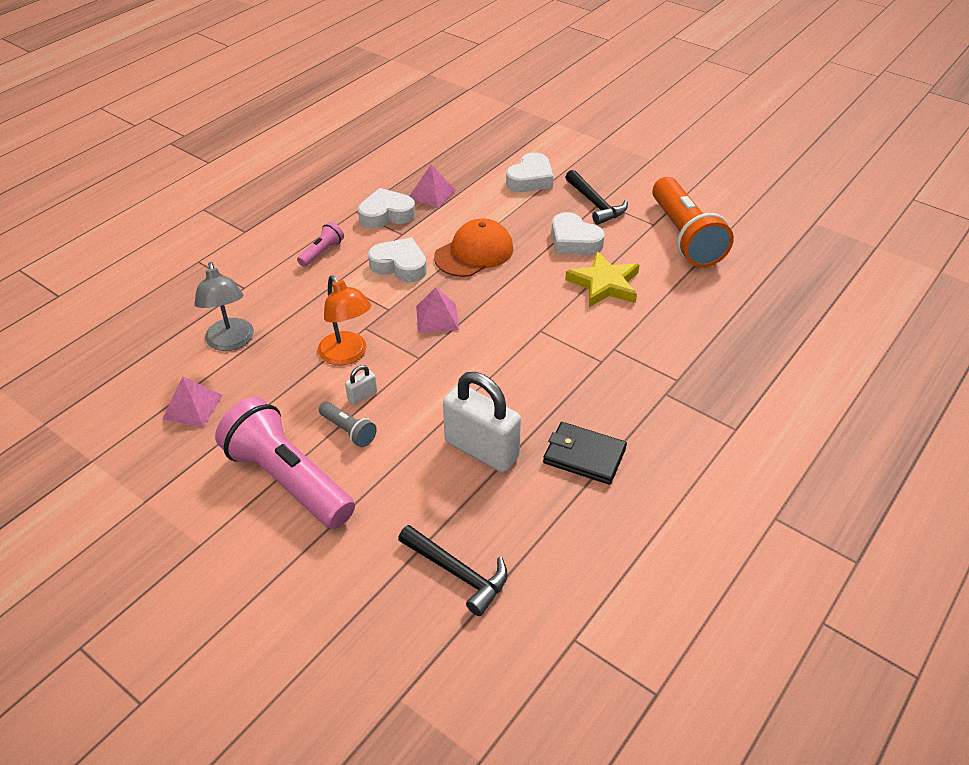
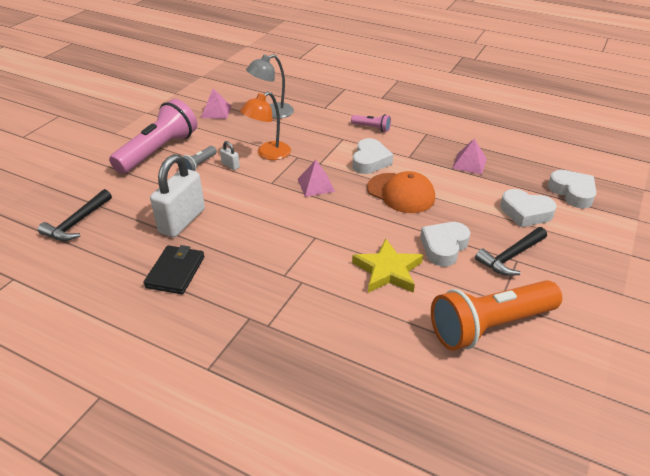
camera: 80 degrees right, 5 degrees down
white heart [358,188,415,229] -> white heart moved to [548,170,596,208]

